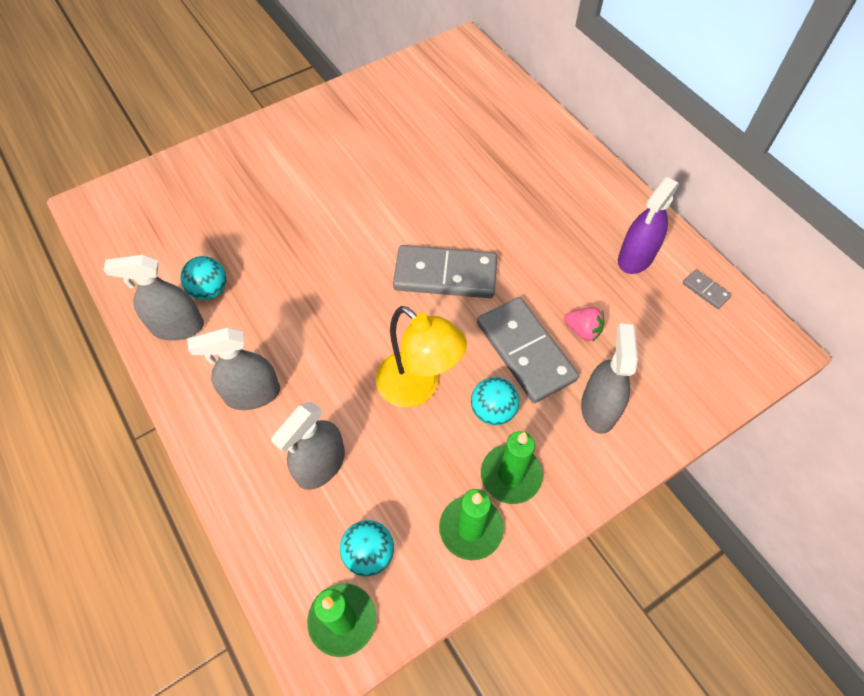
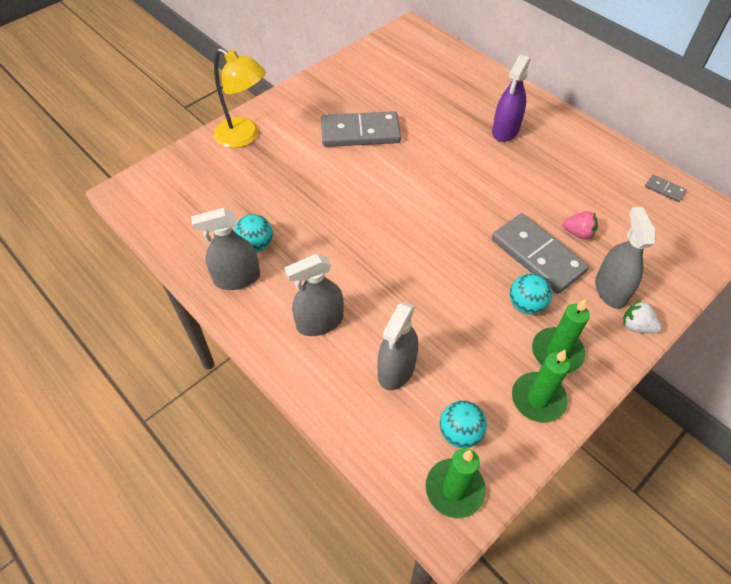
camera: 10 degrees left, 5 degrees down
yellow lamp [375,306,467,407] -> yellow lamp moved to [214,48,266,148]
grey domino [393,245,497,298] -> grey domino moved to [321,111,401,147]
purple spray bottle [618,177,680,274] -> purple spray bottle moved to [492,55,531,142]
none -> white strawberry [623,300,662,334]

